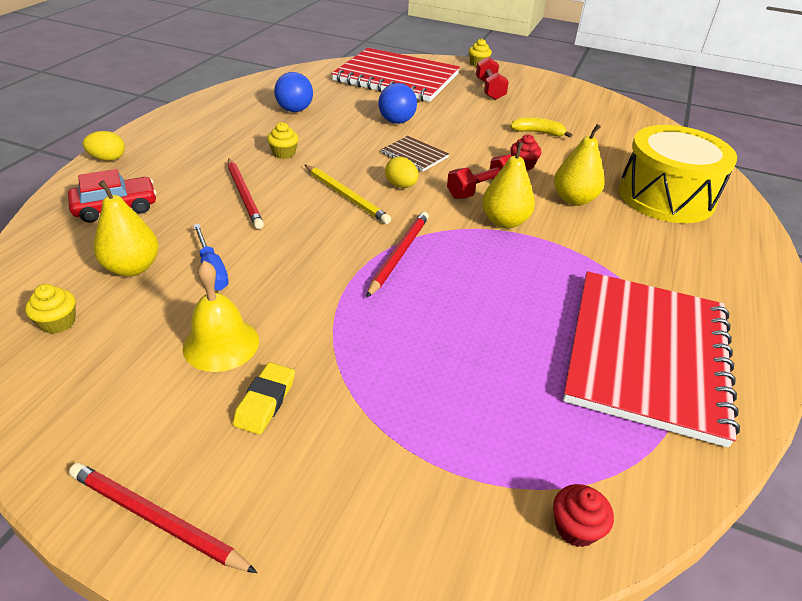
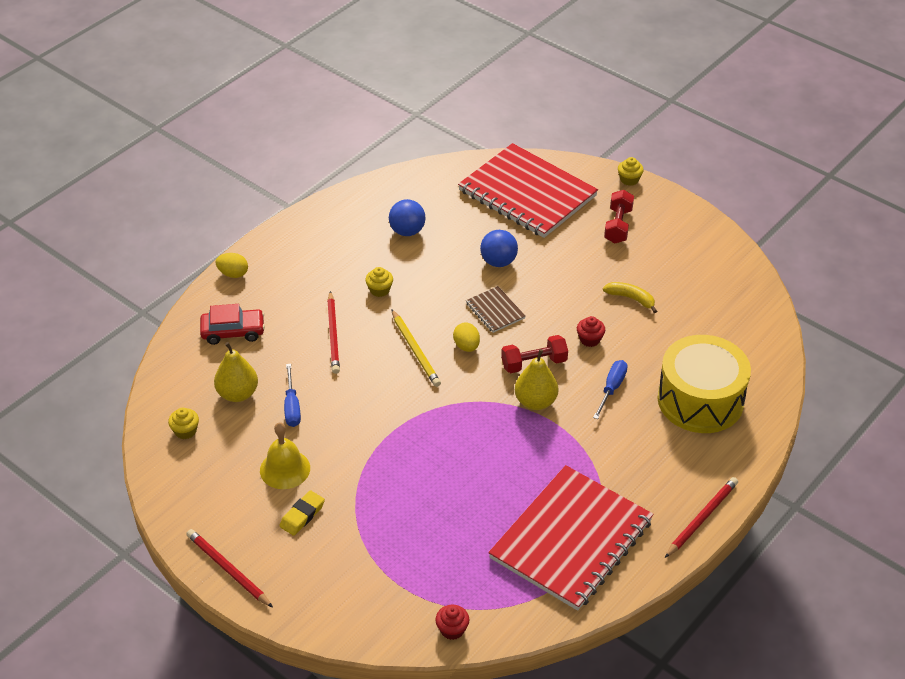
camera: 20 degrees right, 5 degrees up
red pencil [366,212,429,298] -> red pencil moved to [665,477,738,558]
yellow pear [554,124,605,206] -> blue screwdriver [593,360,628,419]

